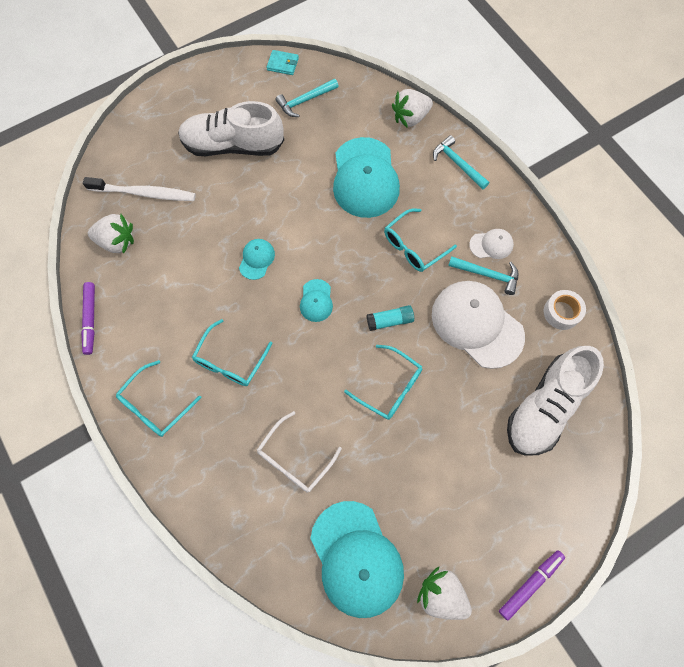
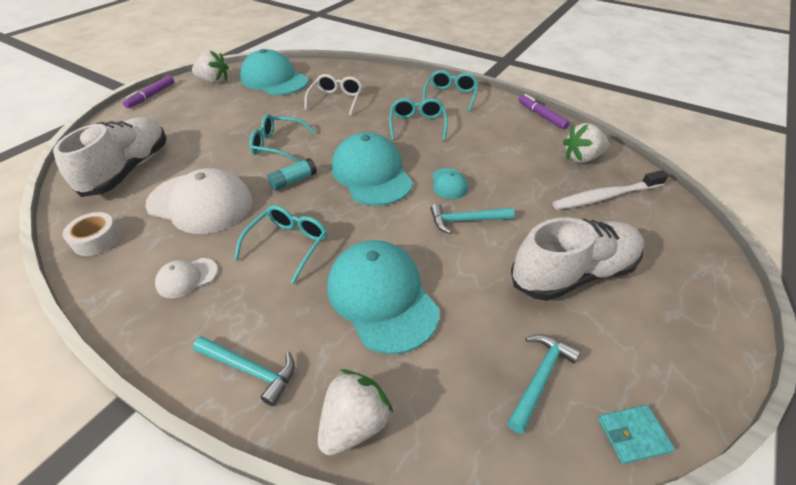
camera: 155 degrees right, 25 degrees down
turquoise cap [300,279,333,322] -> turquoise cap [332,132,413,206], size x2.16
turquoise hammer [448,256,518,295] -> turquoise hammer moved to [430,203,515,234]

